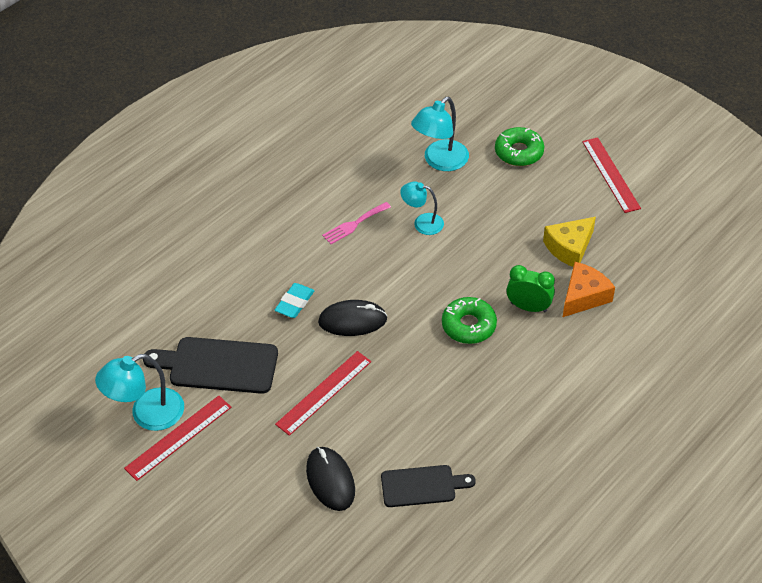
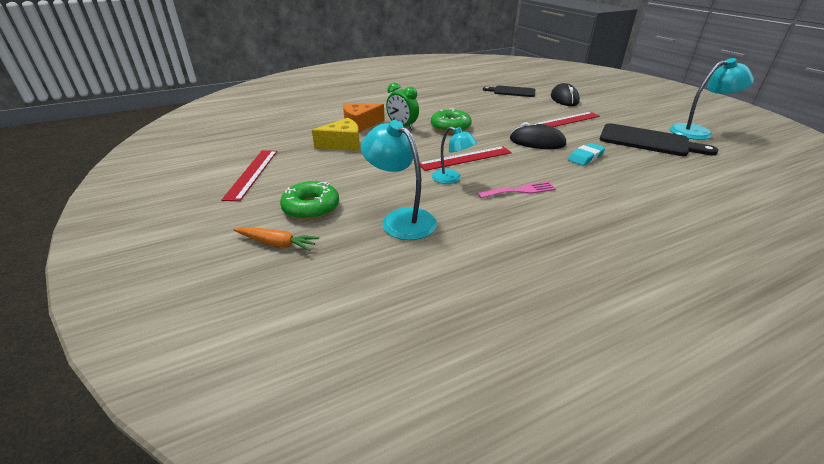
camera: 160 degrees left, 15 degrees down
red ruler [124,396,232,481] -> red ruler moved to [420,146,512,171]
turquoise lamp [411,97,469,171] -> turquoise lamp turned 105 degrees counterclockwise [361,120,437,240]
none -> orange carrot [233,227,319,251]

